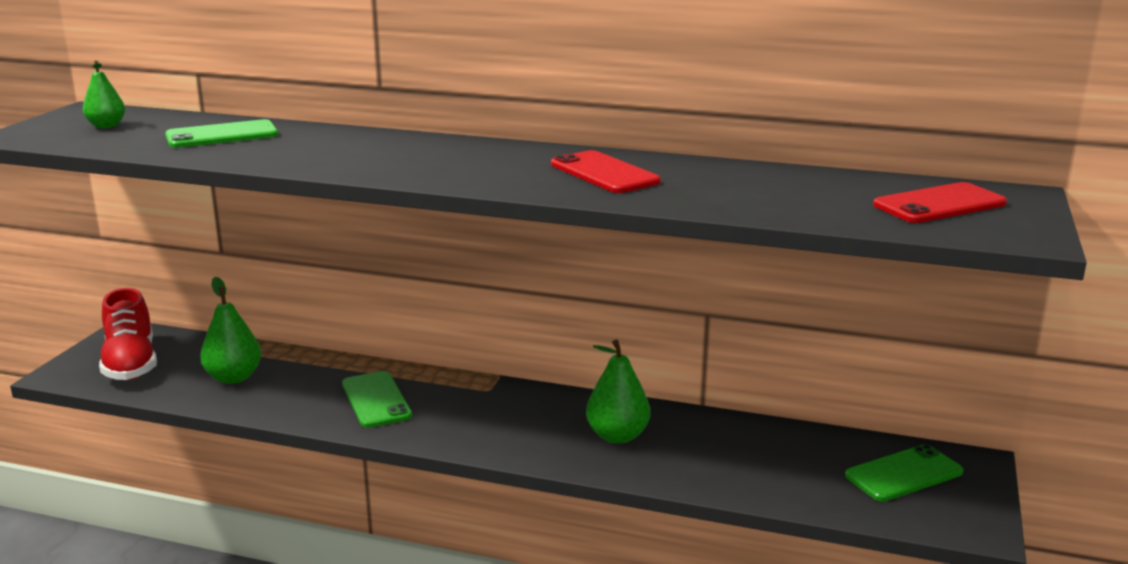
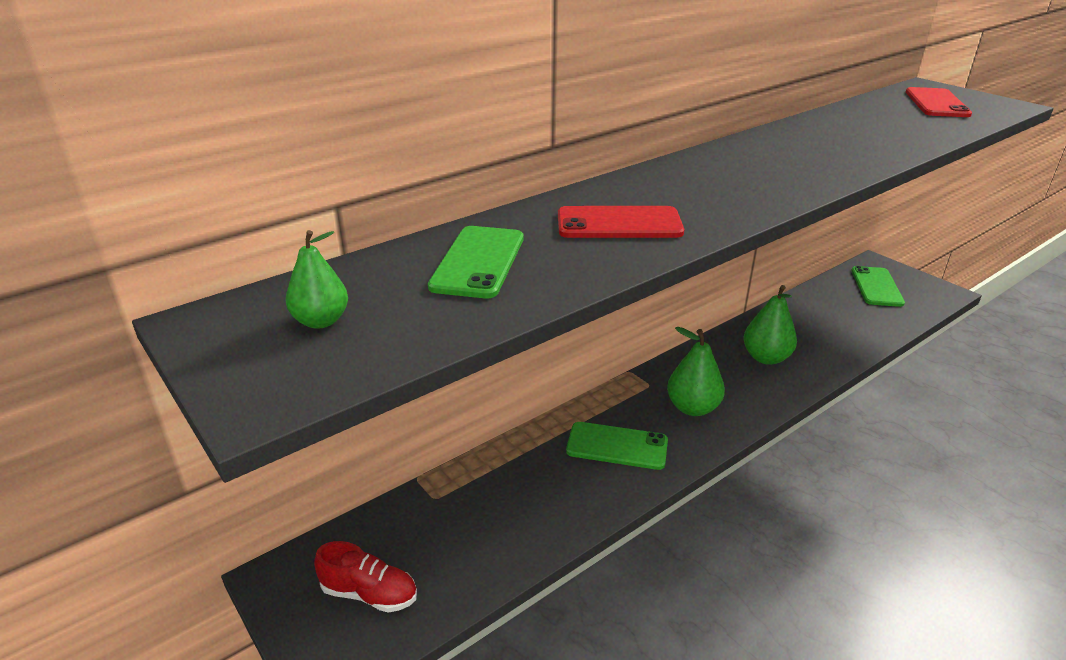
camera: 55 degrees left, 10 degrees up
red shoe [99,288,157,380] -> red shoe [314,541,417,612], size x0.66
green pear [200,277,261,384] -> green pear moved to [667,327,725,416]
red phone [551,150,661,193] -> red phone moved to [558,206,684,238]

